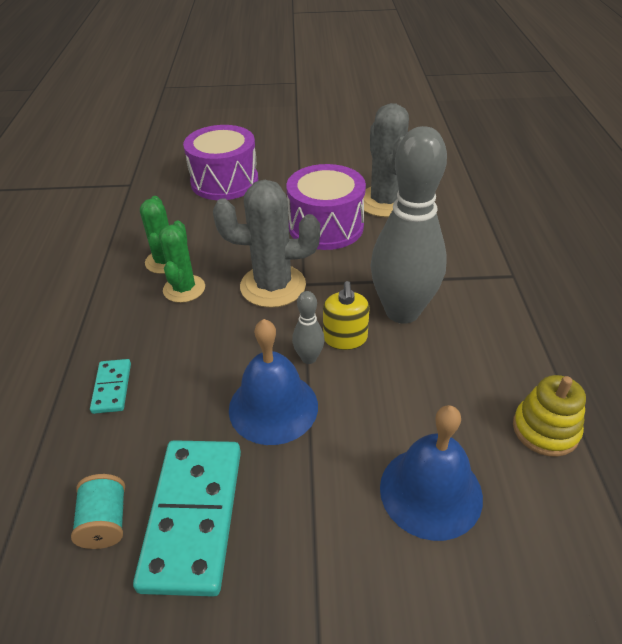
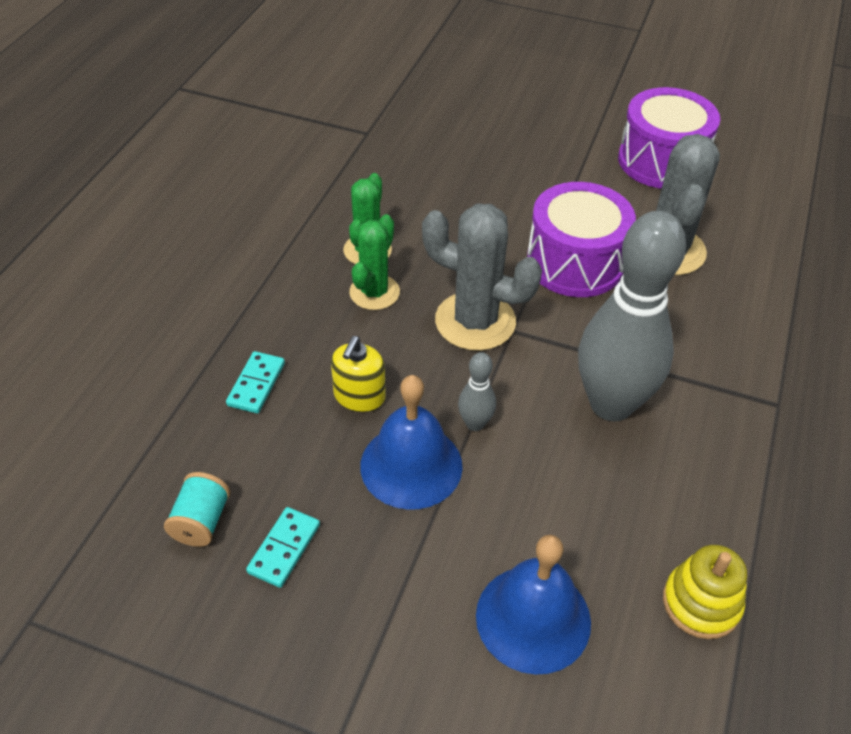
camera: 20 degrees right, 5 degrees up
turquoise domino [133,440,241,597] -> turquoise domino [246,507,320,588], size x0.49
purple drum [183,125,258,200] -> purple drum moved to [618,87,720,189]
yellow soap dispenser [323,281,370,350] -> yellow soap dispenser moved to [331,336,386,412]

